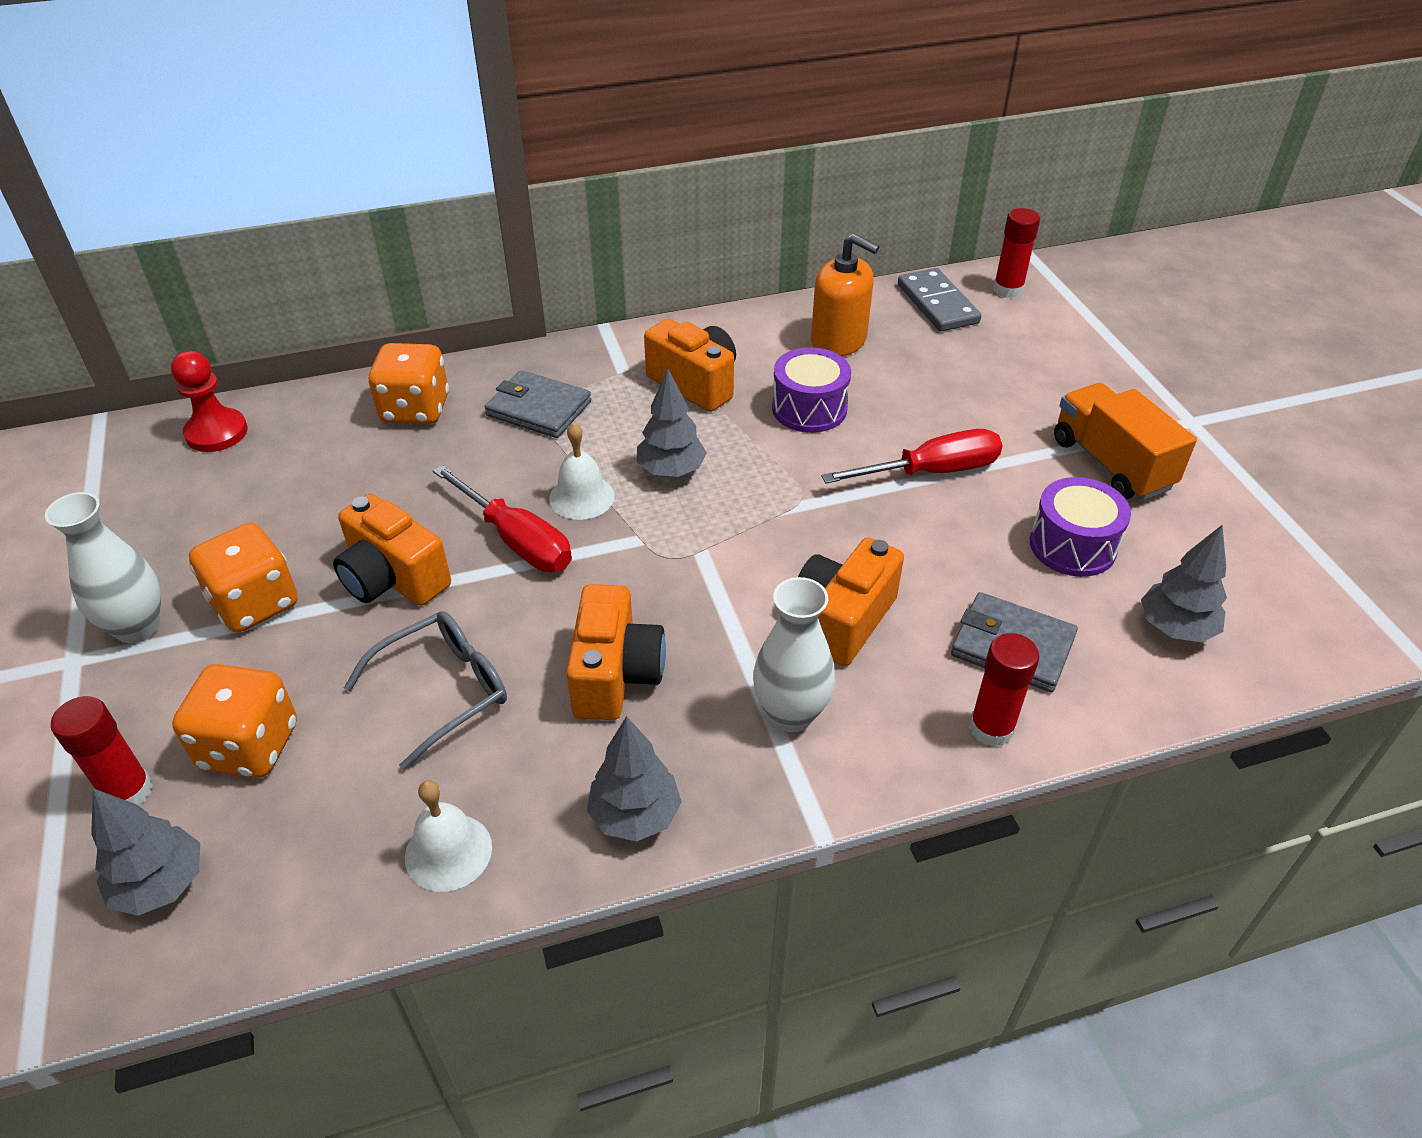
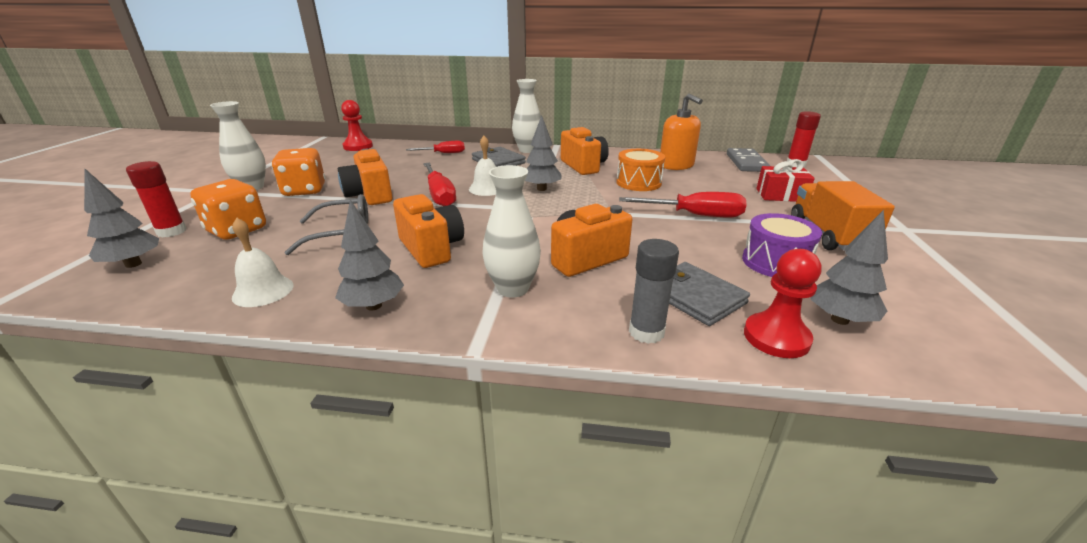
camera: 25 degrees right, 15 degrees down
orange dice [368,343,449,425] -> red screwdriver [406,141,465,153]
orange camera [566,584,666,720] -> orange camera turned 60 degrees counterclockwise [393,194,464,268]
purple drum [772,347,851,433] -> orange drum [617,149,665,191]
red glue stick [969,633,1040,747] -> grey glue stick [629,239,679,344]
none -> white vase [512,79,541,153]
none -> red pawn [744,249,821,358]
none -> red gift [756,159,815,202]

